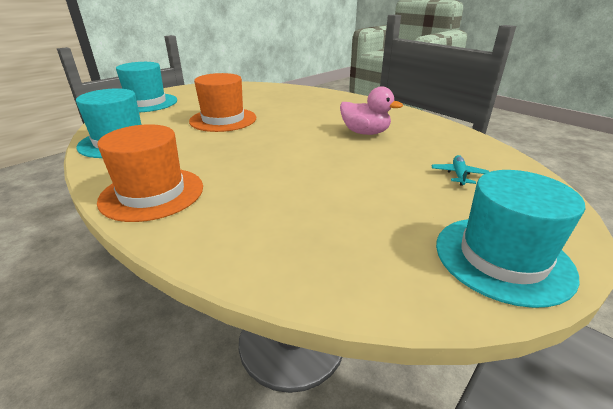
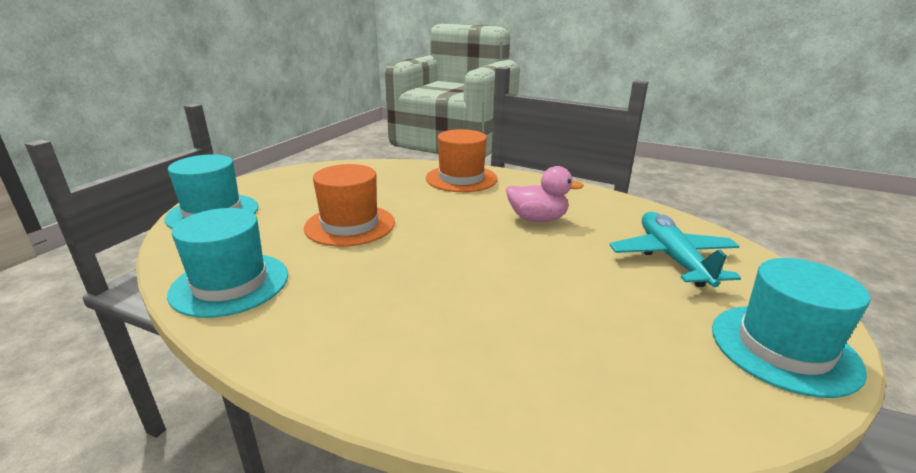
camera: 20 degrees left, 5 degrees down
orange hat [97,124,203,222] -> orange hat moved to [426,129,497,192]
turquoise plane [432,155,489,186] -> turquoise plane [609,212,741,287], size x2.13

